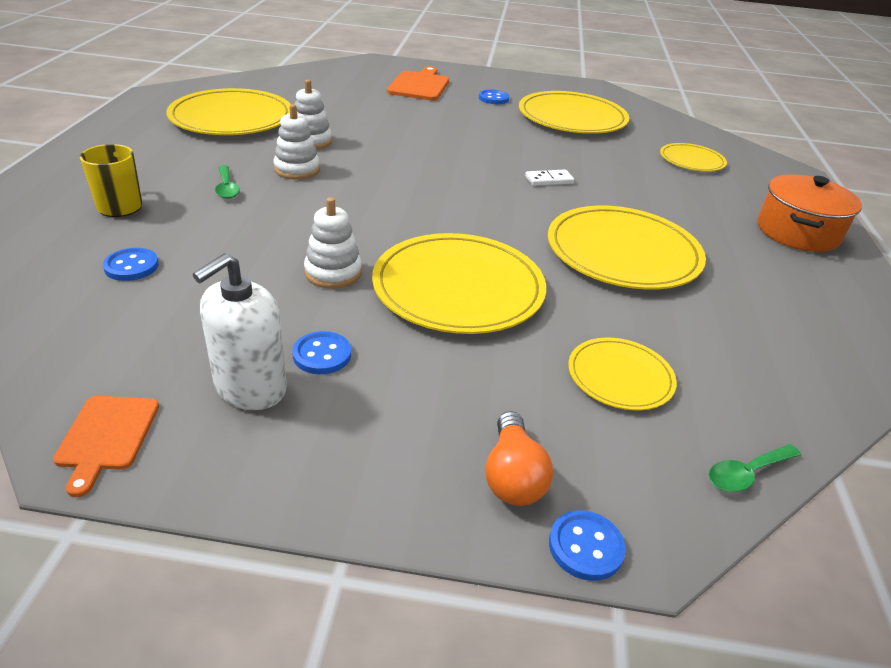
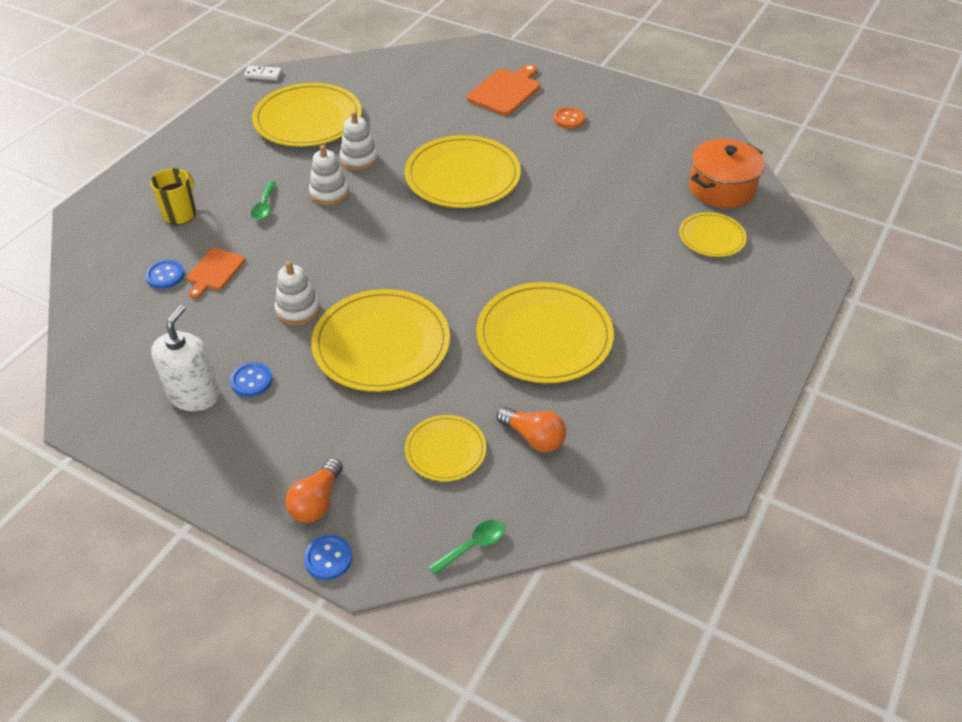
camera: 25 degrees right, 10 degrees up
orange cutting board [53,396,159,497] -> orange cutting board moved to [187,248,245,299]
white soap dispenser [193,253,287,410] -> white soap dispenser turned 135 degrees clockwise [151,305,220,411]
blue button [479,90,509,104] -> orange button [554,107,585,129]
yellow plate [519,91,629,134] -> yellow plate moved to [404,135,521,208]
white domino [525,170,574,186] -> white domino moved to [244,66,282,80]
green spoon [709,444,801,492] -> green spoon turned 150 degrees clockwise [429,520,505,575]
orange pot [758,174,862,252] -> orange pot moved to [689,139,765,208]
none -> orange light bulb [496,407,566,452]

